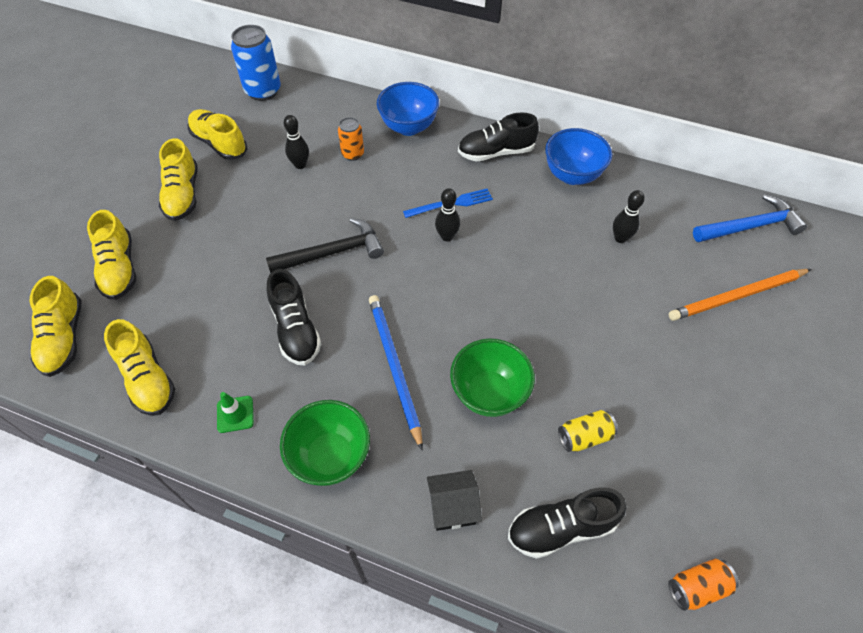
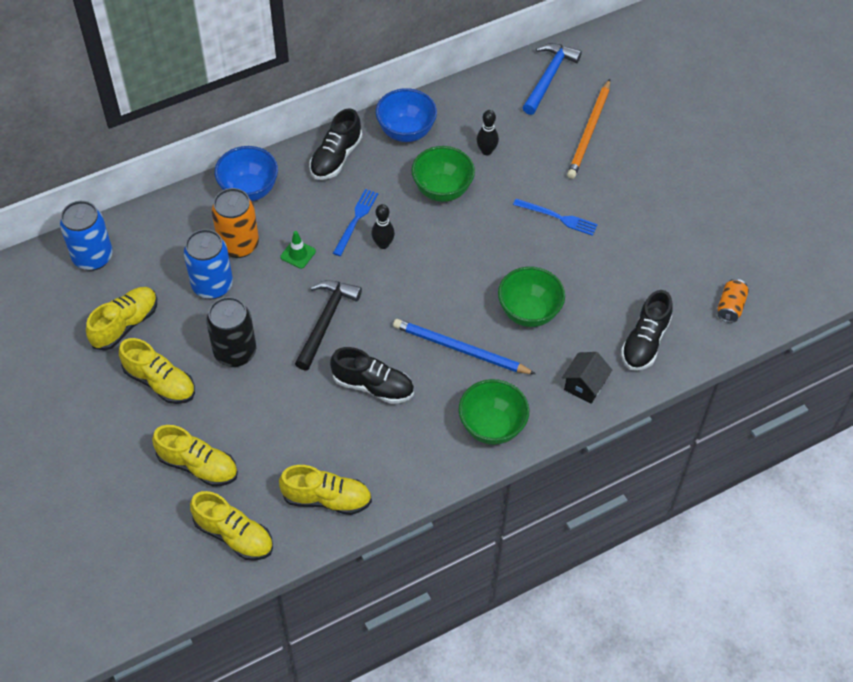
camera: 50 degrees left, 0 degrees up
yellow shoe [188,109,247,160] -> yellow shoe turned 135 degrees clockwise [86,287,157,351]
green traffic cone [217,392,254,433] -> green traffic cone moved to [280,231,316,269]
black bowling pin [284,115,309,169] -> blue can [184,229,233,299]
orange can [338,117,364,161] -> orange can [212,188,259,258], size x1.75
yellow can [558,410,618,452] -> none
none -> black can [206,297,256,367]
none -> green bowl [411,146,475,202]
none -> blue fork [513,199,598,236]

